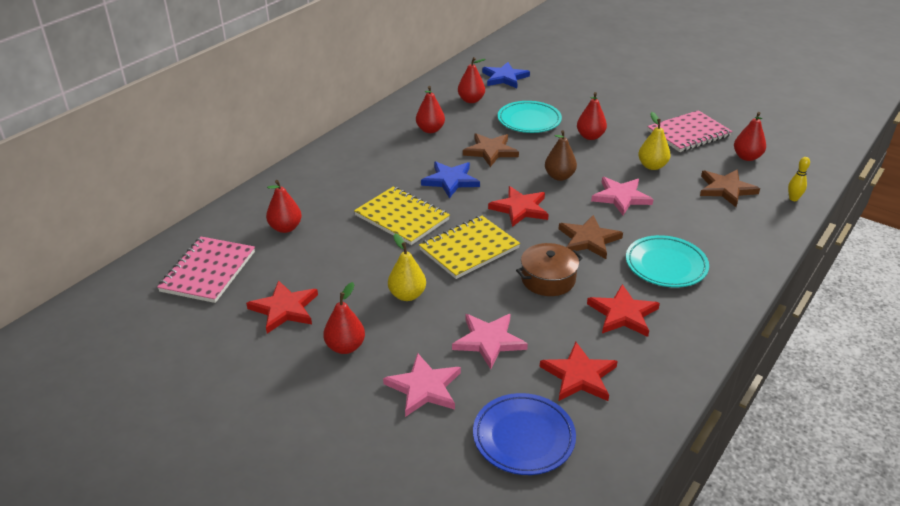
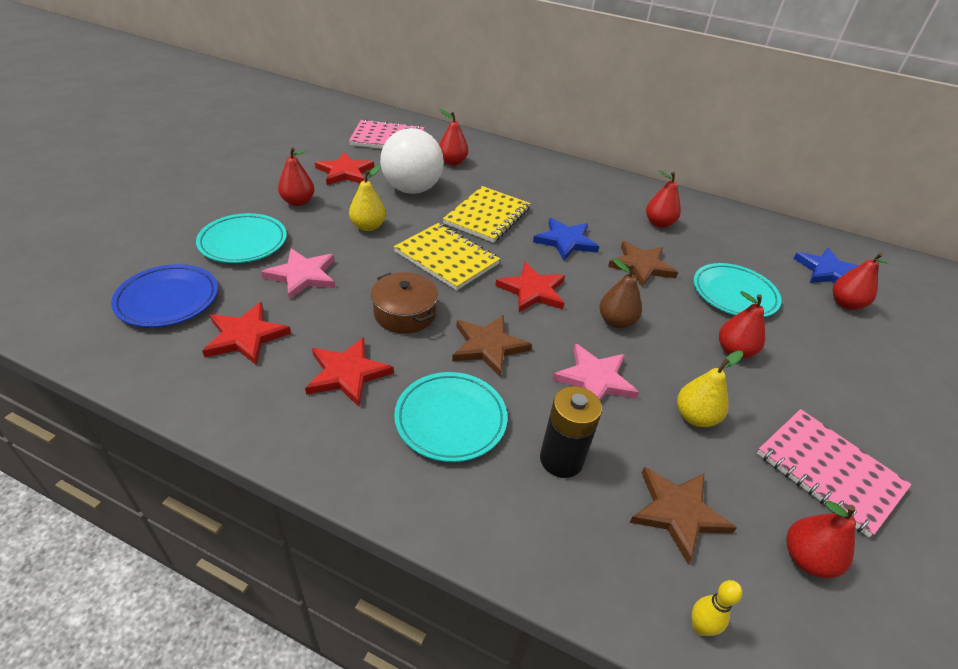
camera: 75 degrees right, 5 degrees up
pink star [383,353,461,417] -> turquoise plate [196,213,287,263]
red pear [458,57,486,103] -> red pear moved to [833,252,888,310]
none -> white ball [380,128,444,194]
none -> black battery [540,386,602,478]

